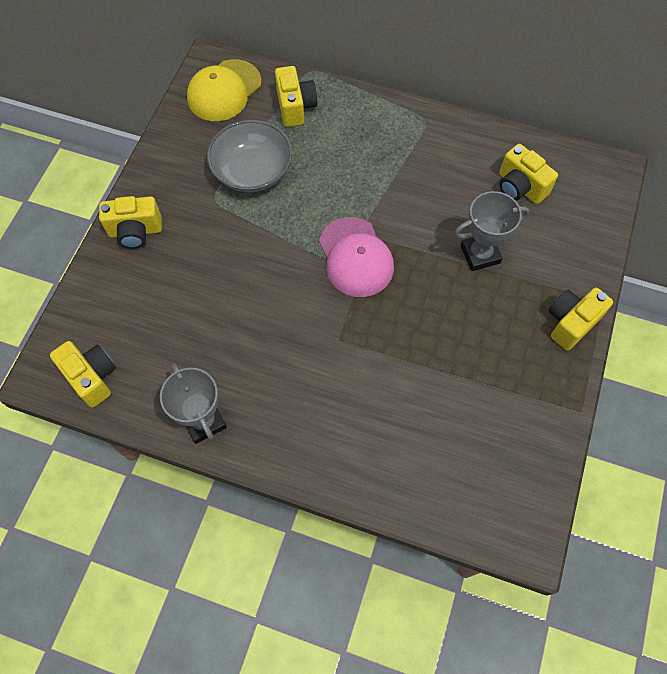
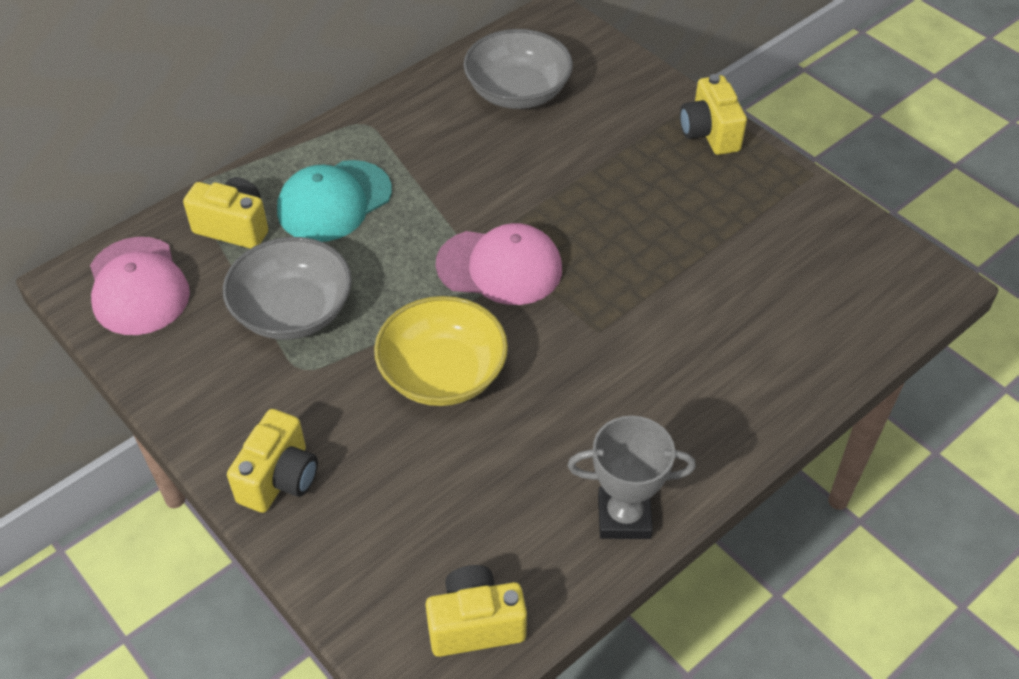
camera: 60 degrees left, 15 degrees down
yellow cap [187,59,262,121] -> pink cap [90,237,190,335]
grey trophy [454,191,530,271] -> none
yellow camera [499,144,558,204] -> grey bowl [464,29,573,109]
none -> turquoise cap [277,160,392,242]
none -> yellow bowl [374,296,508,406]

